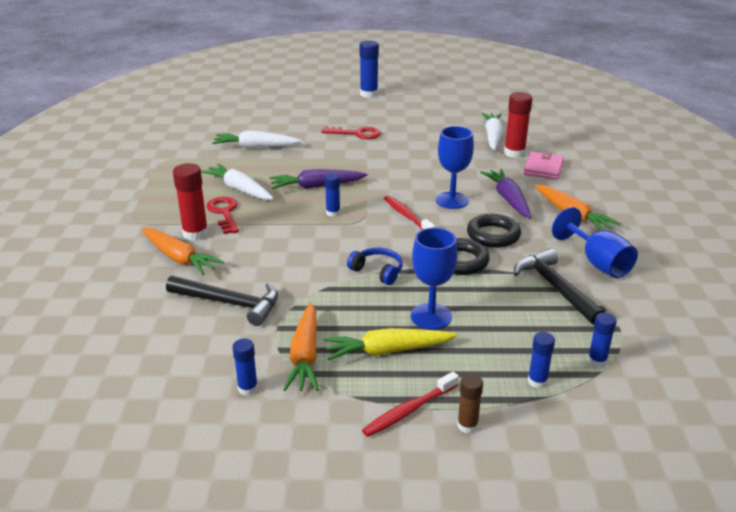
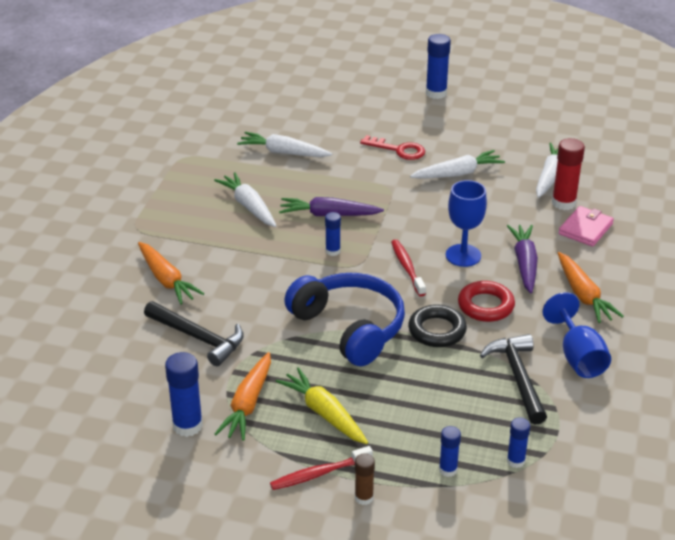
camera: 15 degrees right, 5 degrees up
red glue stick [173,163,209,241] -> none
red key [206,197,239,234] -> none
blue glue stick [233,339,258,396] -> blue glue stick [165,352,203,437], size x1.68
yellow carrot [324,328,457,360] -> yellow carrot turned 45 degrees clockwise [276,367,368,444]
blue headphones [347,248,403,285] -> blue headphones [284,273,405,366], size x2.18
blue goblet [411,228,458,330] -> none
black ring [467,214,521,248] -> red ring [458,281,515,322]
none -> white carrot [410,150,505,179]

